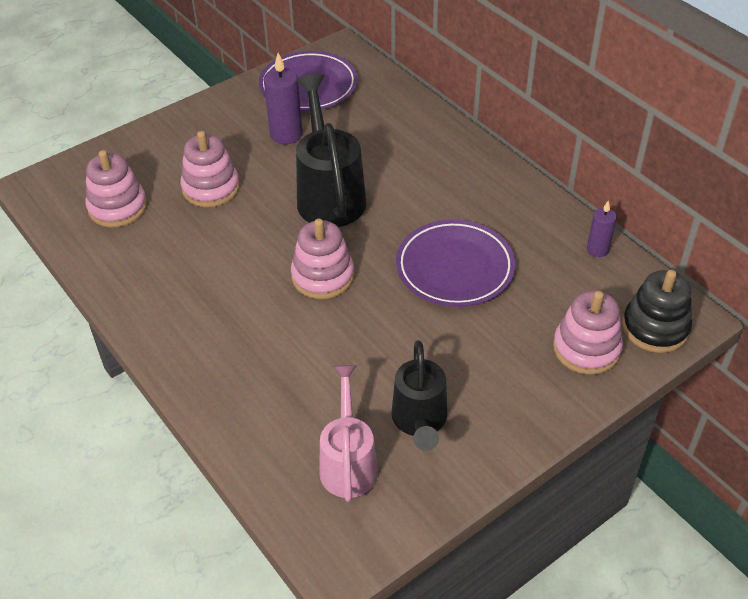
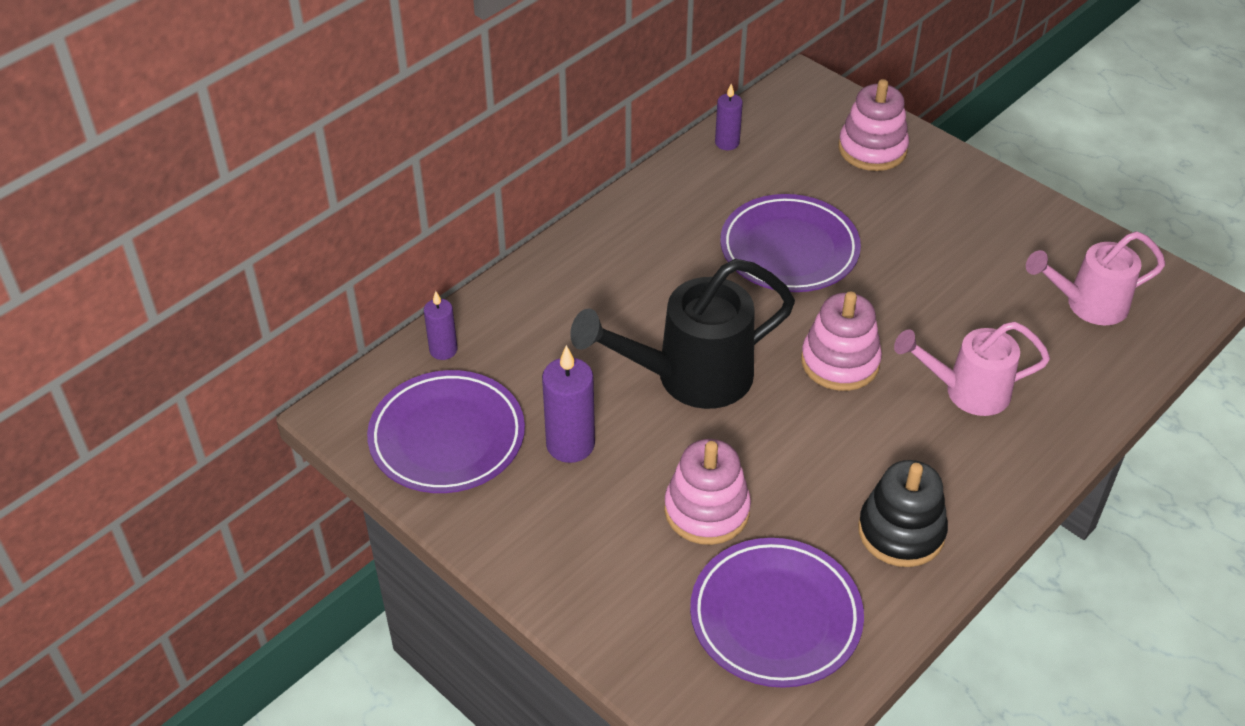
camera: 100 degrees left, 0 degrees up
pink stacking toy [85,150,147,228] -> purple plate [690,538,864,688]
black watering can [391,340,447,451] -> none
black stacking toy [622,270,692,353] -> black stacking toy moved to [858,460,948,567]
none -> purple candle [424,291,458,360]
none -> pink watering can [894,321,1050,416]

